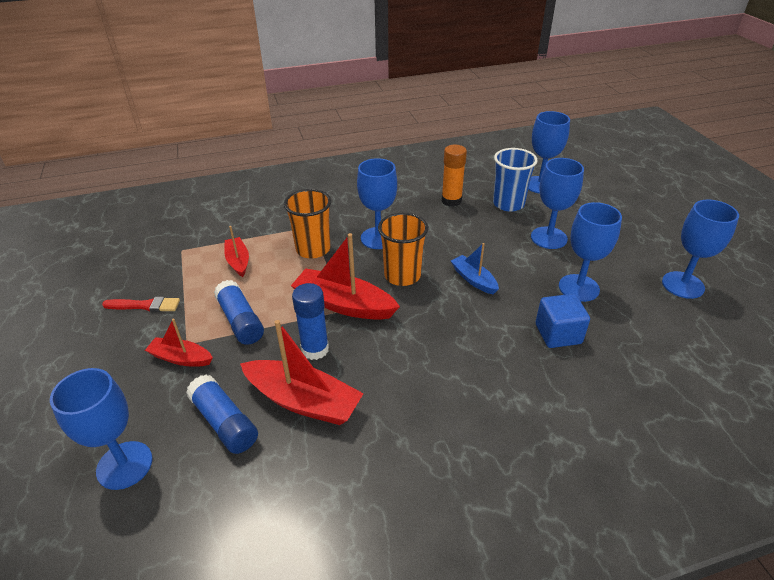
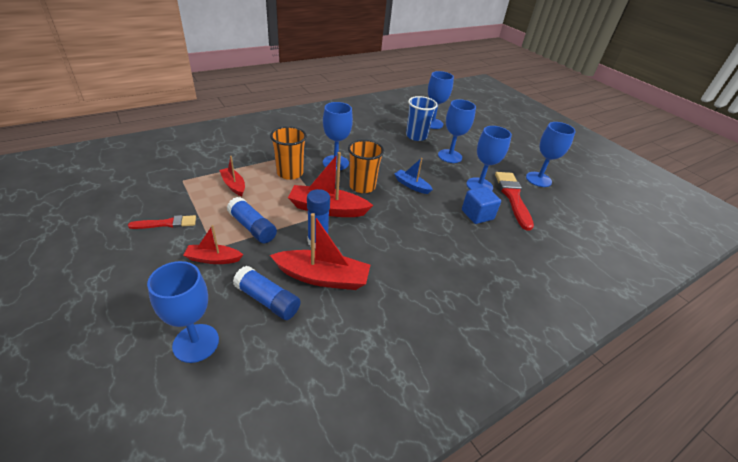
camera: 20 degrees left, 0 degrees up
orange glue stick [442,145,467,207] -> none
none -> red brush [495,172,534,231]

